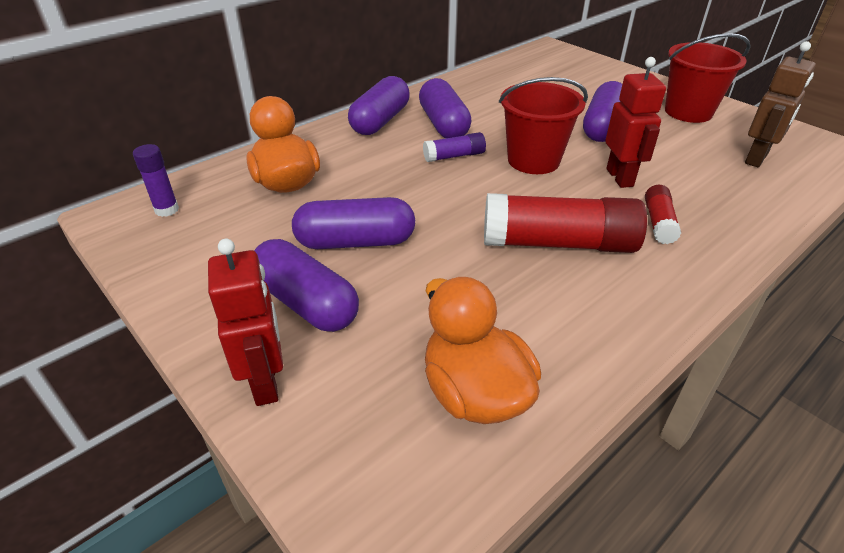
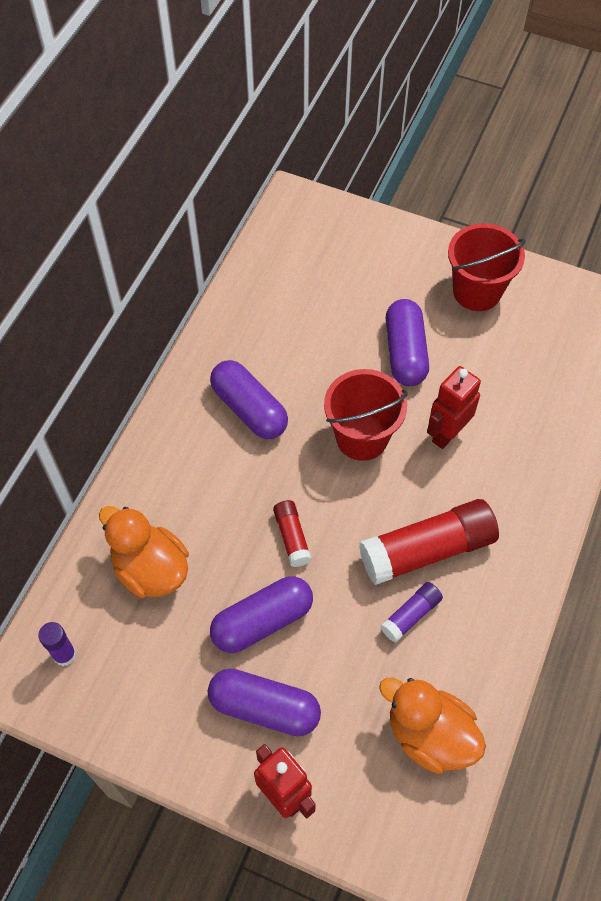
camera: 25 degrees left, 20 degrees up
purple capsule [348,76,410,135] -> none
purple glue stick [423,132,486,162] -> purple glue stick moved to [380,582,443,642]
red robot [605,57,666,188] -> red robot turned 105 degrees counterclockwise [427,366,481,449]
red glue stick [645,185,681,244] -> red glue stick moved to [273,500,312,567]
brown robot [745,41,816,167] -> none

